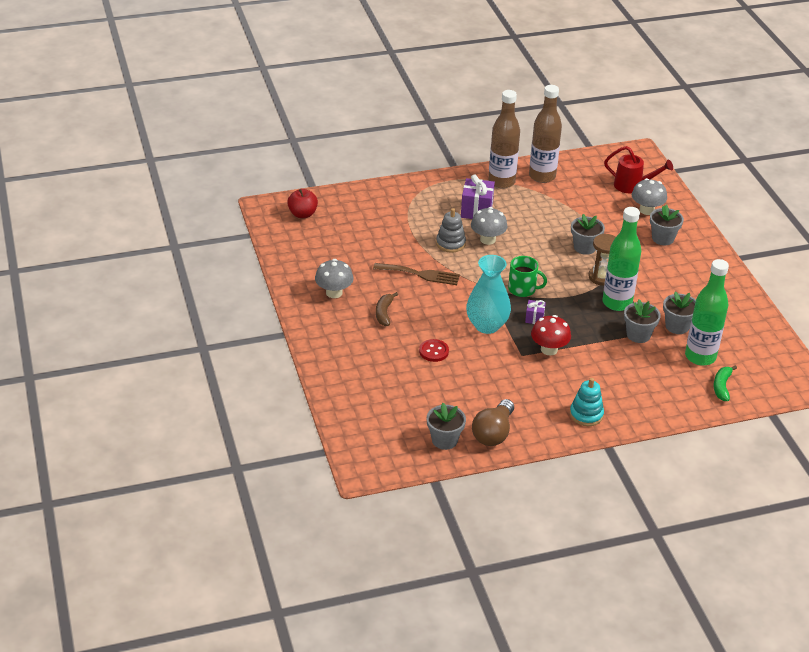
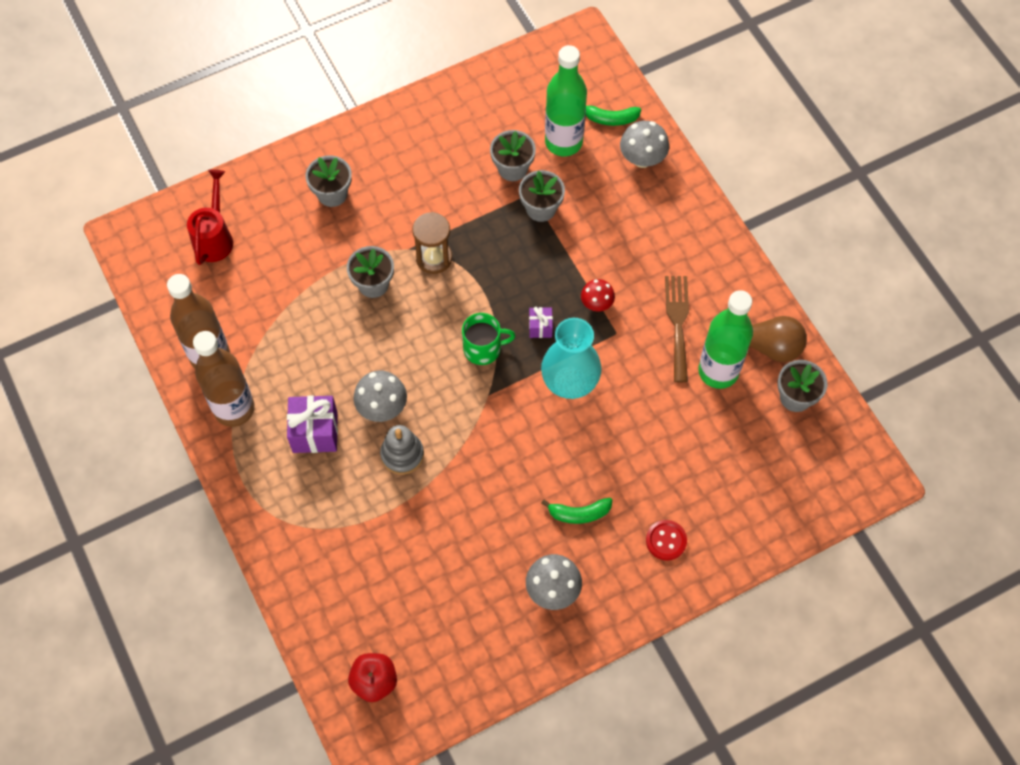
camera: 100 degrees left, 25 degrees up
brown fork [373,263,460,285] -> brown fork moved to [665,276,689,382]
brown banana [376,292,398,326] -> green banana [541,498,612,524]
red button [419,339,449,362] -> red button moved to [646,520,687,561]
green mug [508,256,547,297] -> green mug turned 75 degrees clockwise [462,313,515,365]
red mushroom [531,315,571,356] -> red mushroom [581,279,615,311], size x0.66
turquoise stacking toy [570,378,604,426] -> none
green bottle [603,207,641,311] -> green bottle moved to [698,290,753,389]
grey mushroom [631,178,667,215] -> grey mushroom moved to [620,121,669,168]

